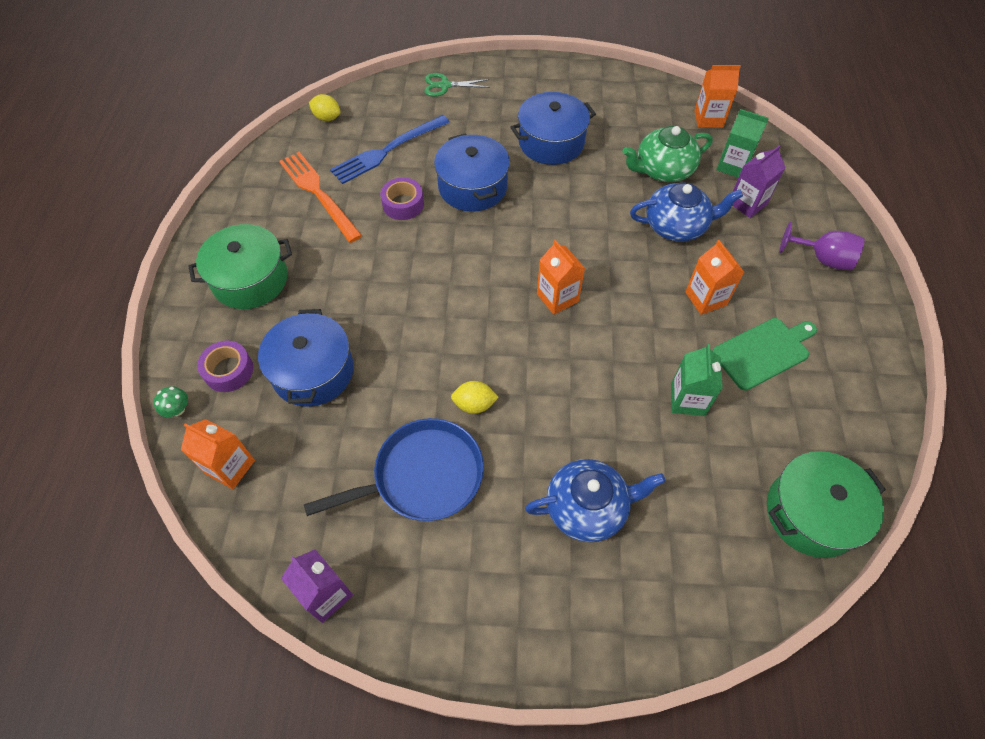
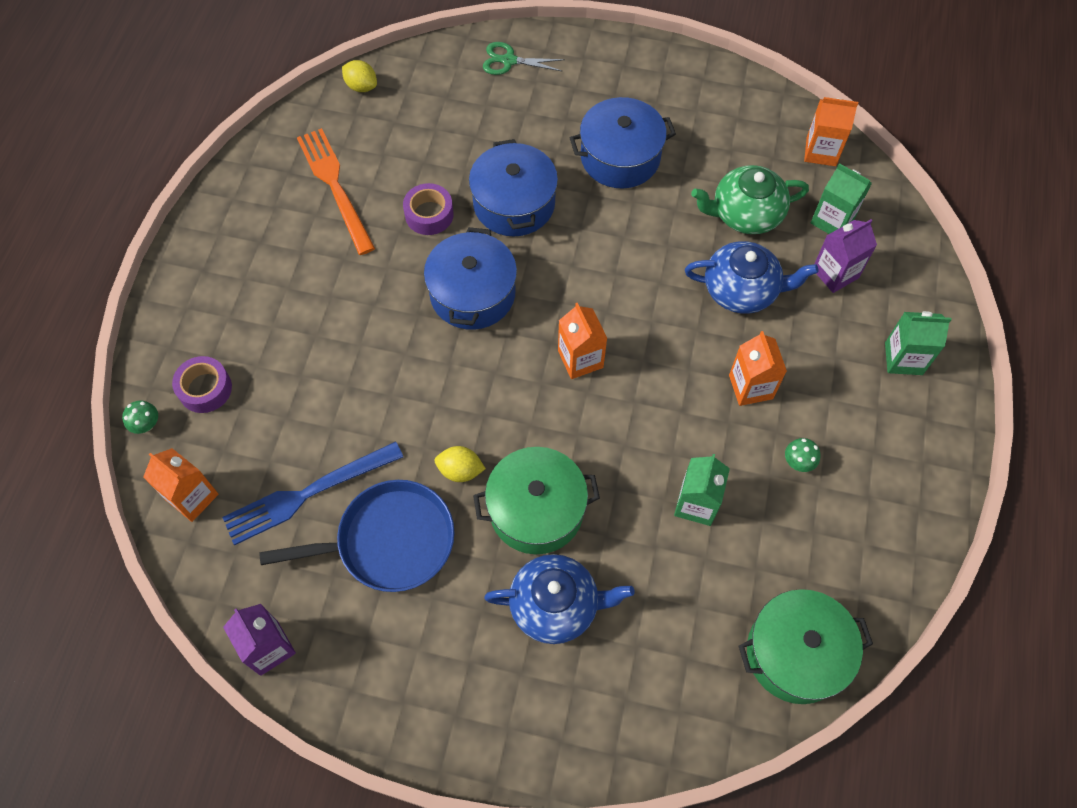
camera: 10 degrees right, 5 degrees up
green pot [189,224,292,309] -> green pot moved to [473,447,600,554]
blue pot [258,309,354,407] -> blue pot moved to [424,227,517,330]
blue fork [330,115,450,184] -> blue fork moved to [222,441,403,545]
green cutting board [713,318,817,391] -> green mushroom [785,438,821,472]
purple goblet [779,222,864,270] -> green carton [885,311,952,375]

